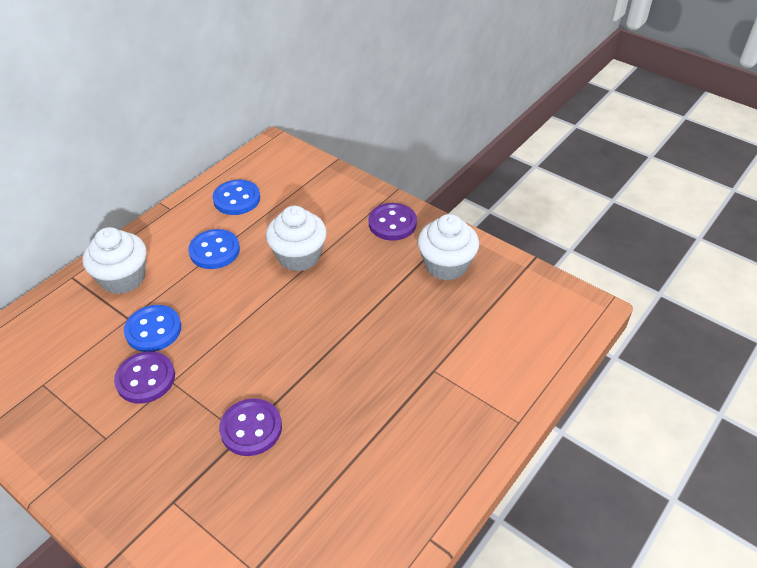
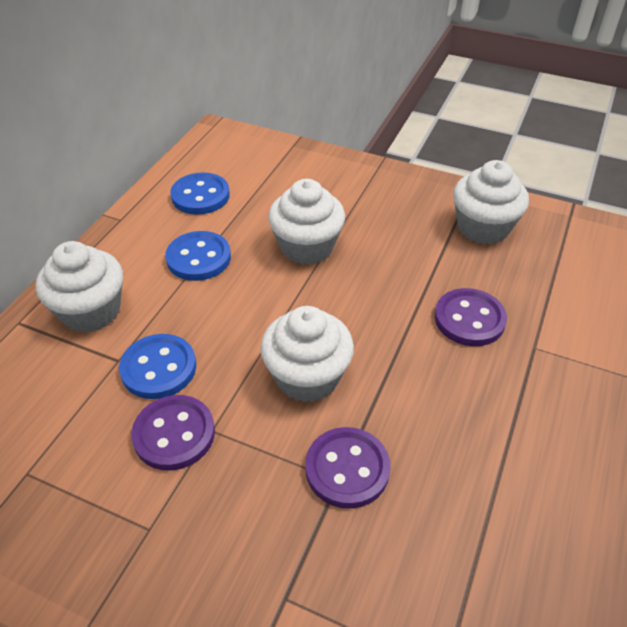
camera: 15 degrees left, 0 degrees up
purple button [369,203,417,240] -> purple button moved to [435,288,507,346]
none -> white cupcake [261,306,354,403]

